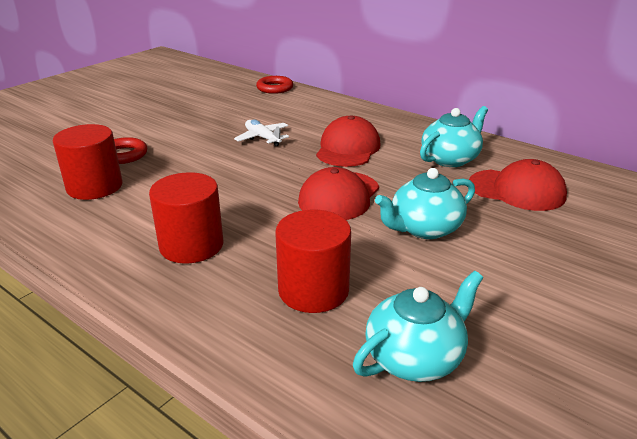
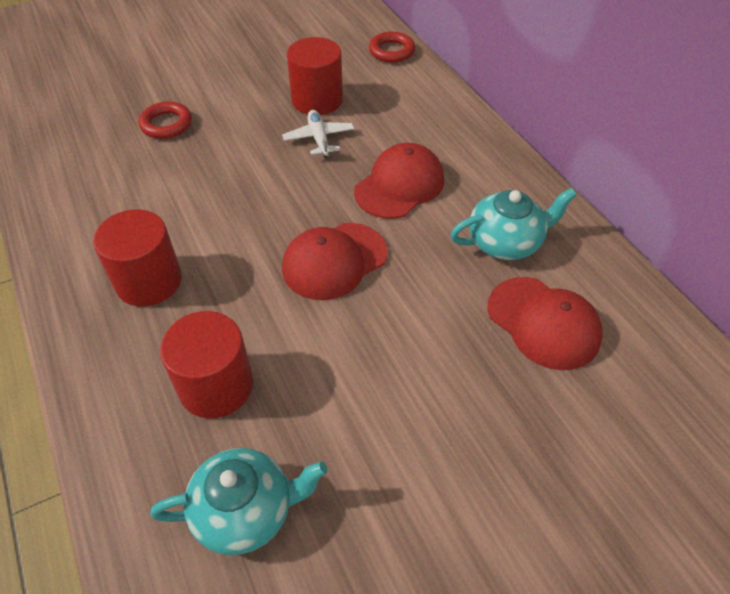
camera: 25 degrees right, 20 degrees up
red cylinder [53,124,122,200] -> red cylinder moved to [287,37,343,115]
turquoise teapot [375,168,475,239] -> none

